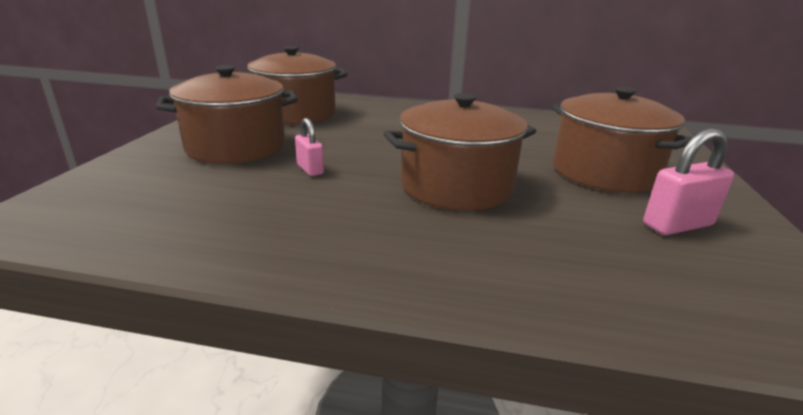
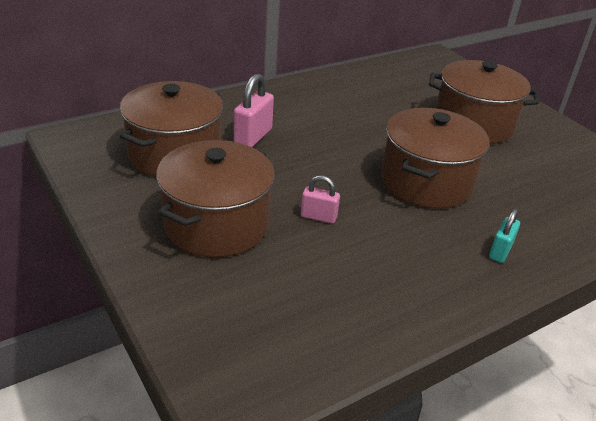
camera: 45 degrees left, 10 degrees up
pink padlock [643,128,734,235] -> pink padlock moved to [234,74,274,147]
none -> turquoise padlock [489,209,520,263]

